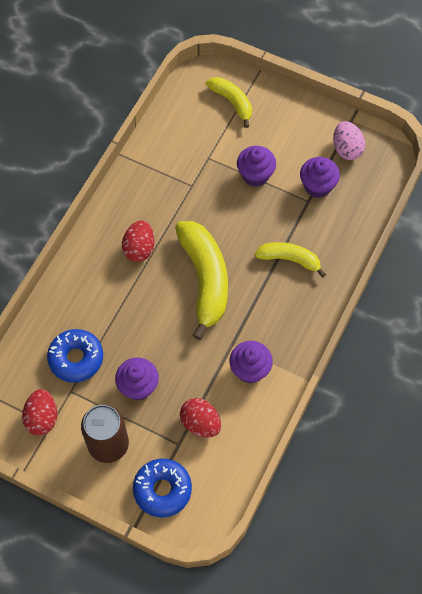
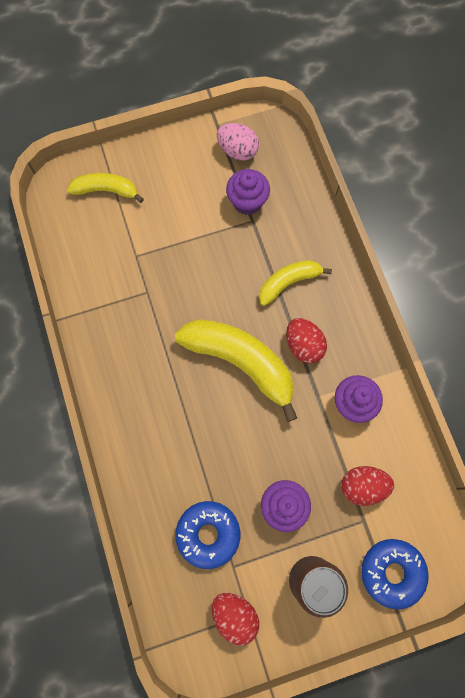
camera: 45 degrees left, 10 degrees up
red egg [122,221,155,262] -> red egg moved to [286,318,327,364]
purple cupcake [237,146,276,187] -> none

